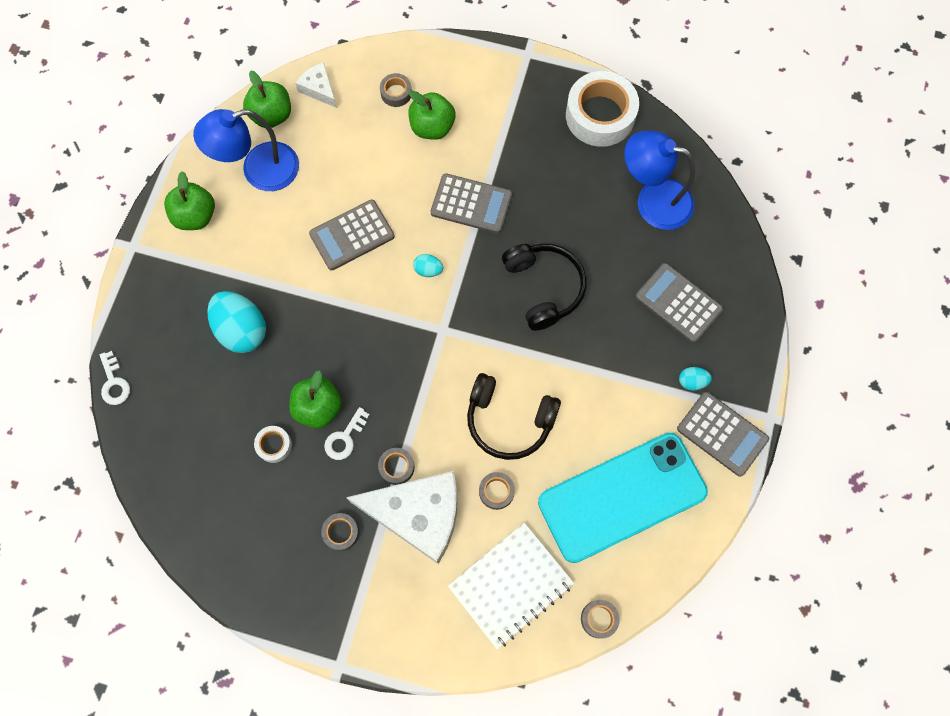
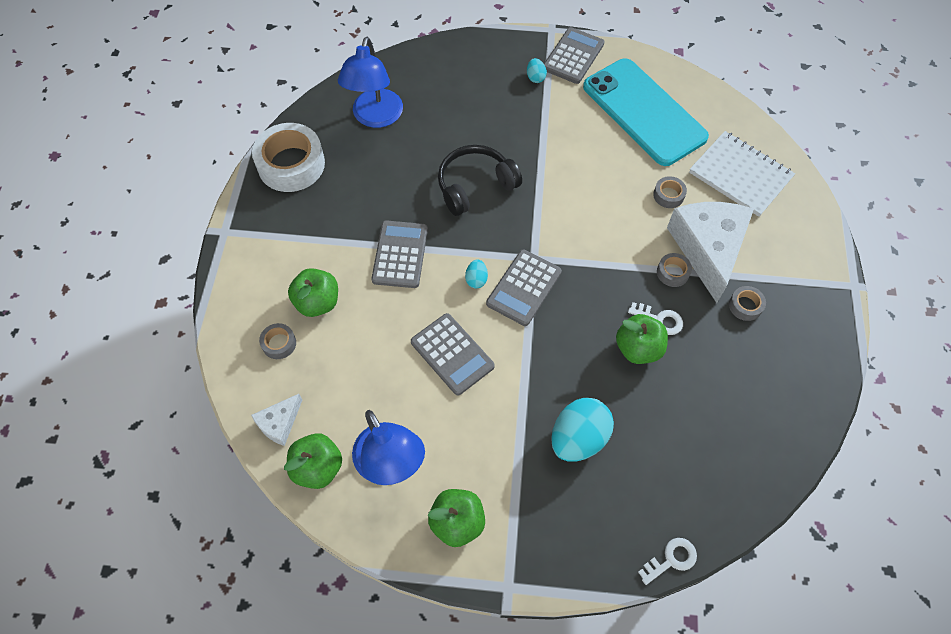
camera: 100 degrees left, 10 degrees down
white tape [254,426,292,463] -> none
black headphones [467,373,561,460] -> none
grey tape [581,600,620,639] -> none
grey calculator [636,263,723,343] -> grey calculator moved to [486,249,562,326]

